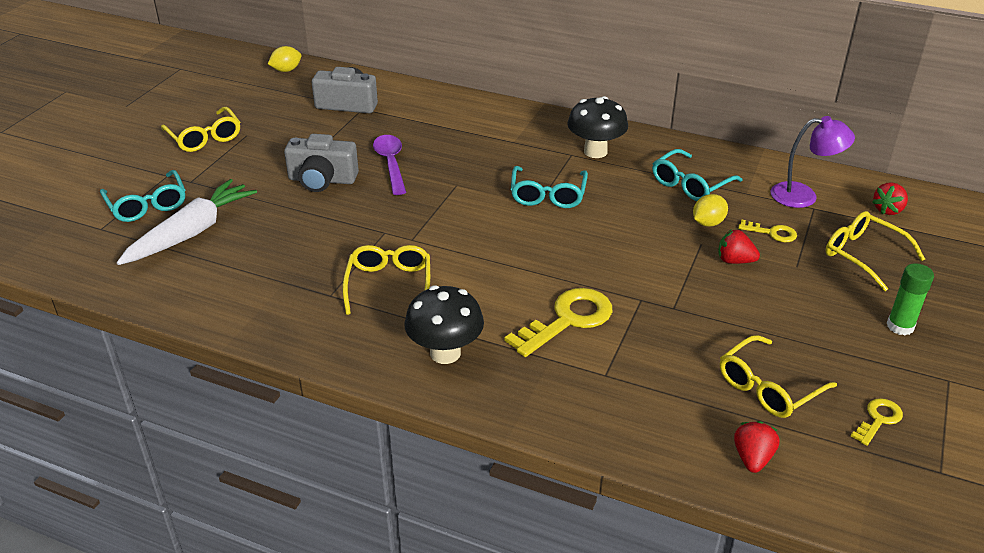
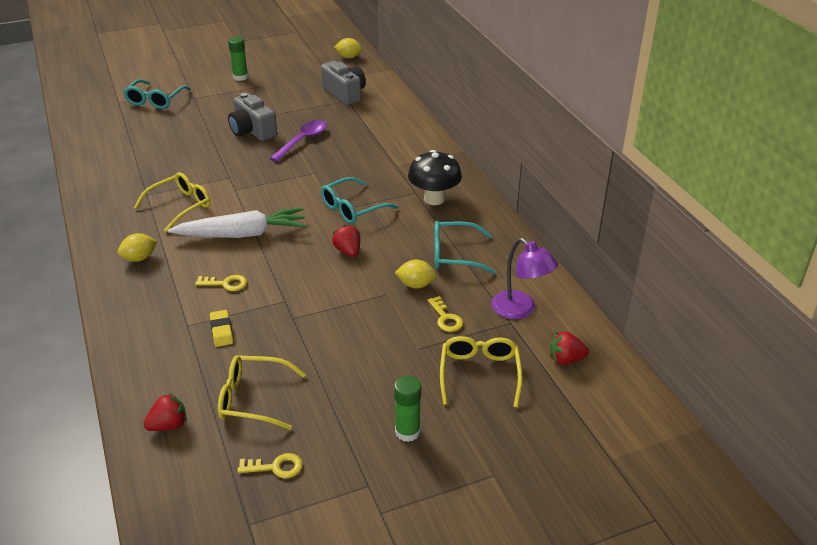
camera: 45 degrees right, 0 degrees up
white carrot [117,179,257,265] -> white carrot moved to [168,207,306,238]
yellow glasses [161,107,240,152] -> green glue stick [228,36,248,81]
black mushroom [404,285,484,364] -> yellow lemon [118,233,157,262]
yellow key [505,288,612,357] -> yellow key [195,275,247,291], size x0.52
red strawberry [718,229,760,264] -> red strawberry moved to [332,225,360,257]
none -> yellow eraser [210,310,233,347]

